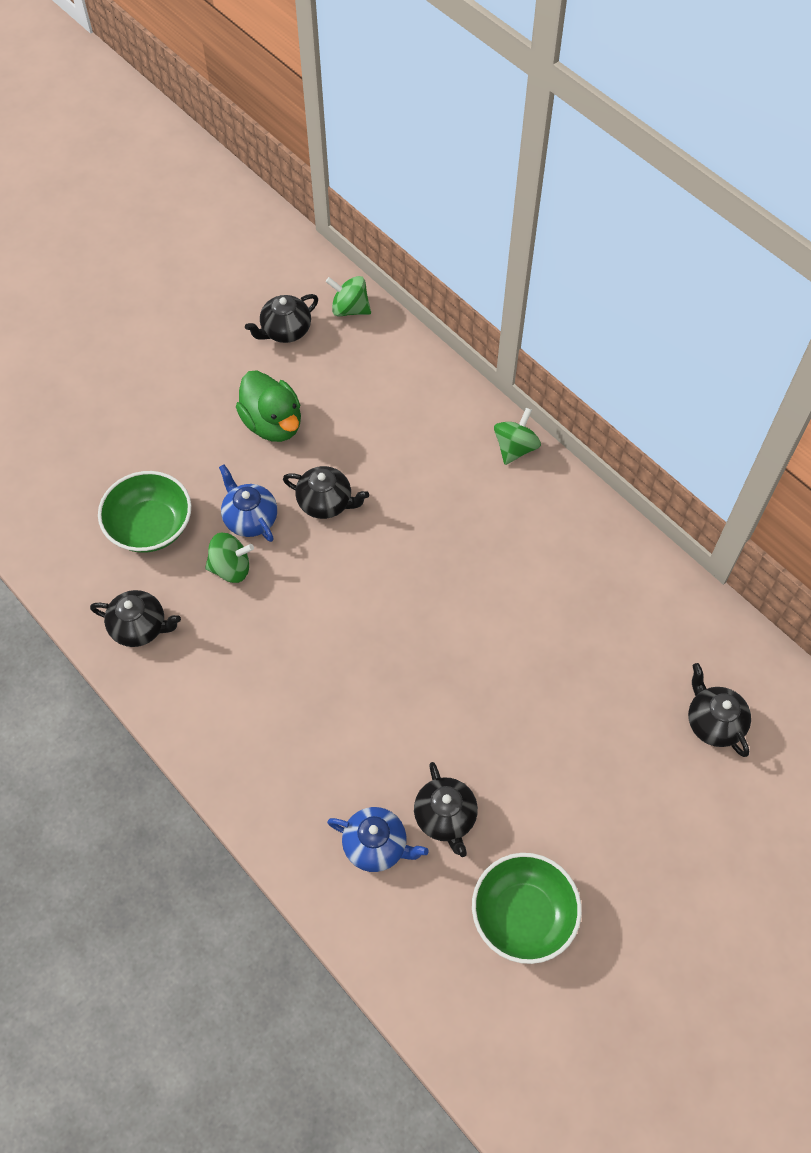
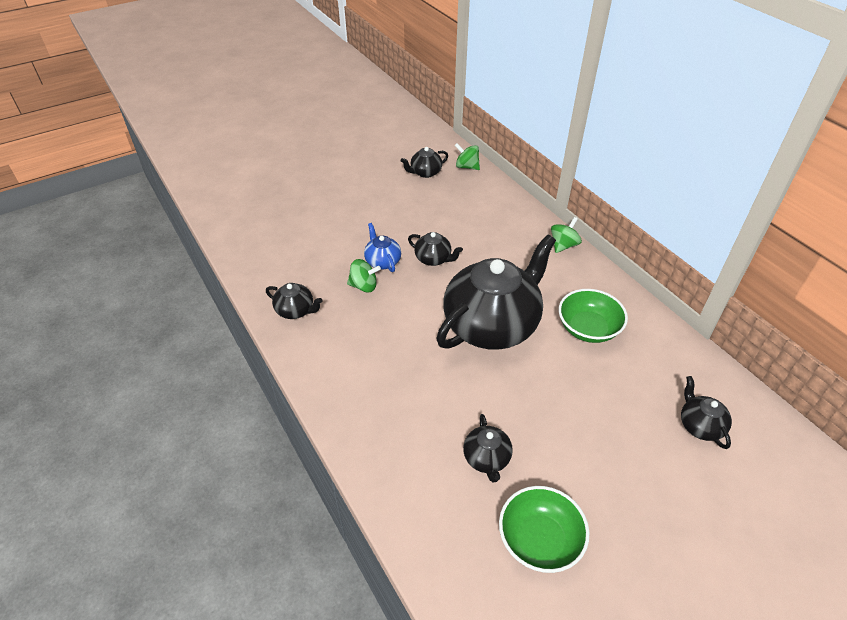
camera: 10 degrees right, 15 degrees down
green bowl [98,471,191,553] -> green bowl moved to [559,289,628,343]
green duck [236,370,301,442] -> none
blue teapot [327,807,429,872] -> none
none -> black teapot [436,234,556,350]

